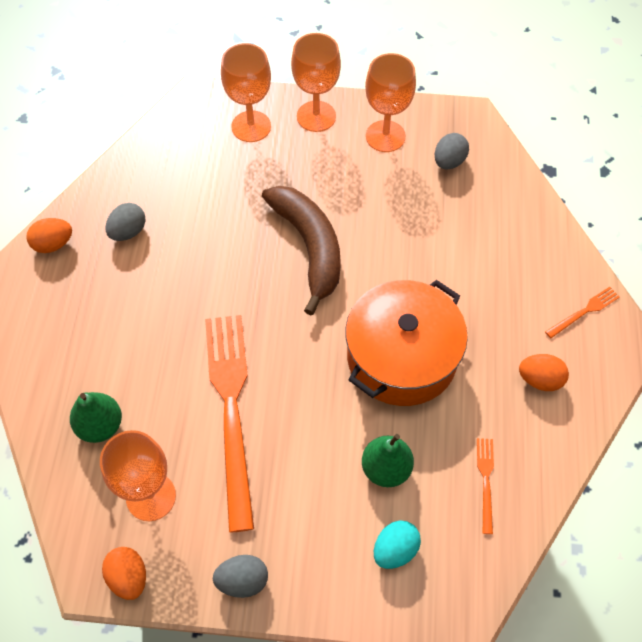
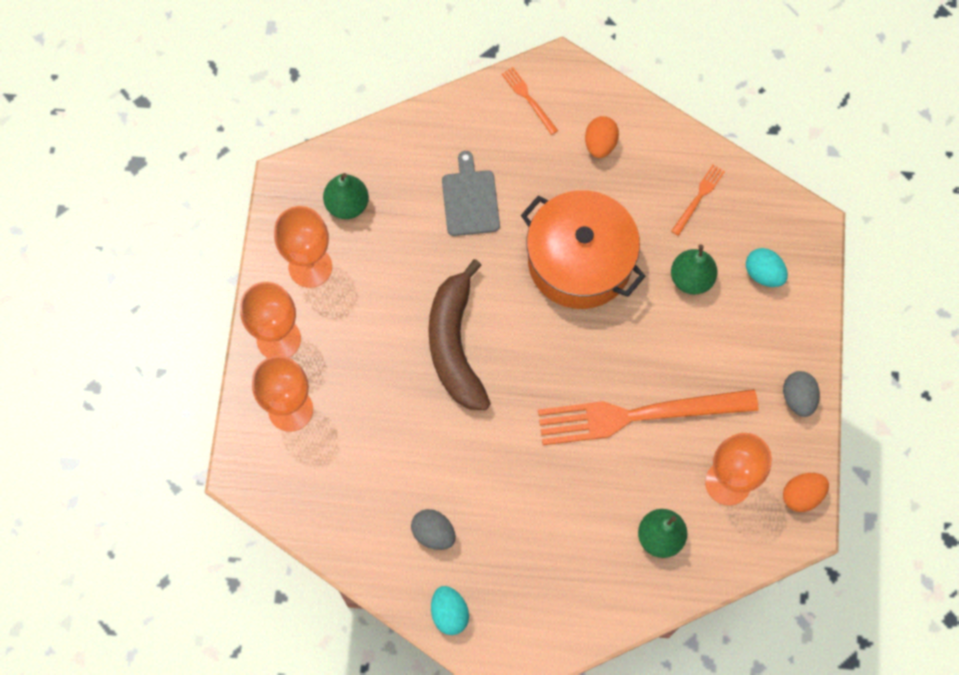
camera: 90 degrees left, 10 degrees up
orange egg [27,218,72,253] -> turquoise egg [431,586,469,635]
brown banana [262,186,341,316] -> brown banana turned 75 degrees counterclockwise [428,259,491,410]
grey egg [435,133,469,170] -> green pear [323,173,369,219]
orange fork [477,438,494,534] -> orange fork turned 120 degrees clockwise [671,164,725,236]
none -> grey cutting board [442,151,500,236]

